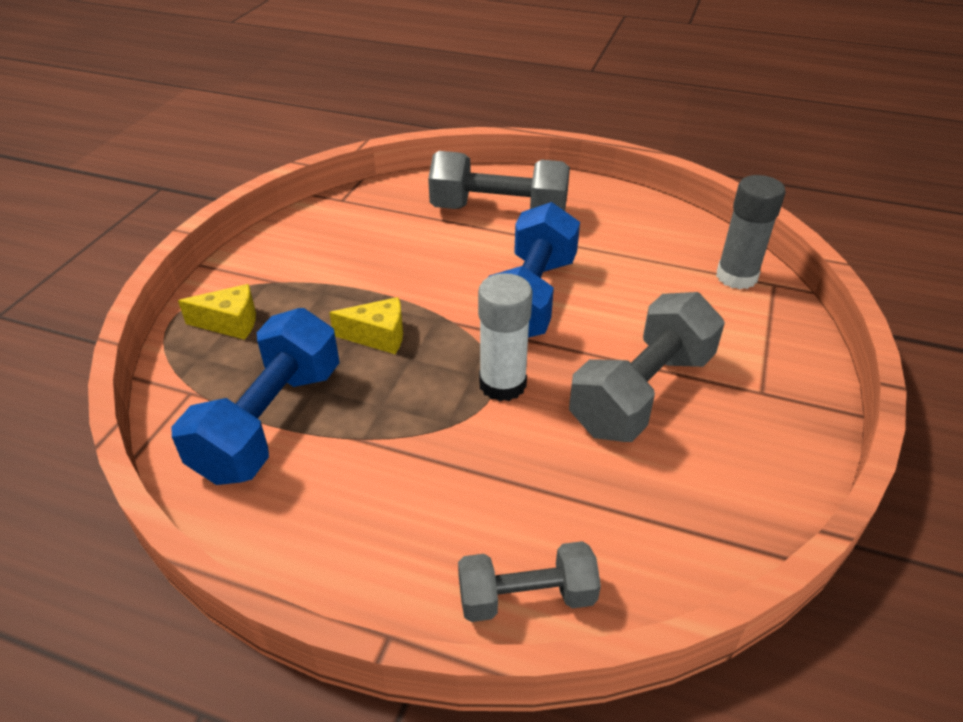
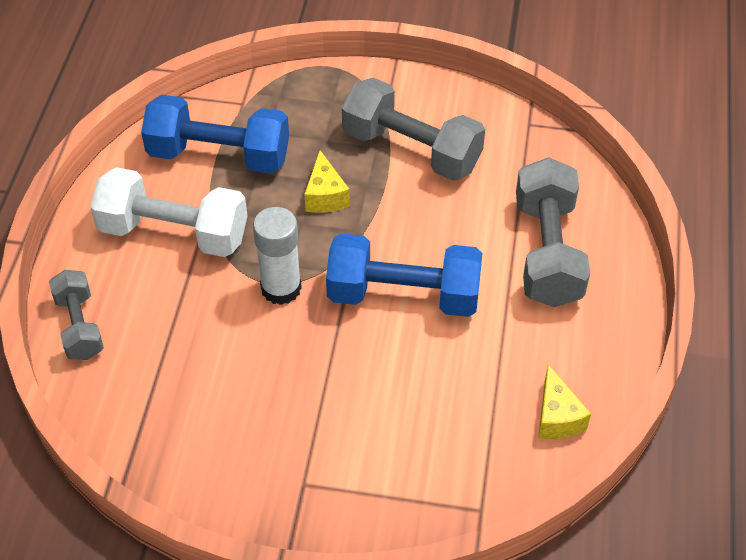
camera: 80 degrees right, 10 degrees up
yellow cheese [178,284,256,340] -> yellow cheese moved to [538,365,591,439]
grey dumbbell [569,292,725,442] -> grey dumbbell moved to [342,77,485,181]
grey glue stick [716,175,786,289] -> none
none -> white dumbbell [90,167,247,257]

